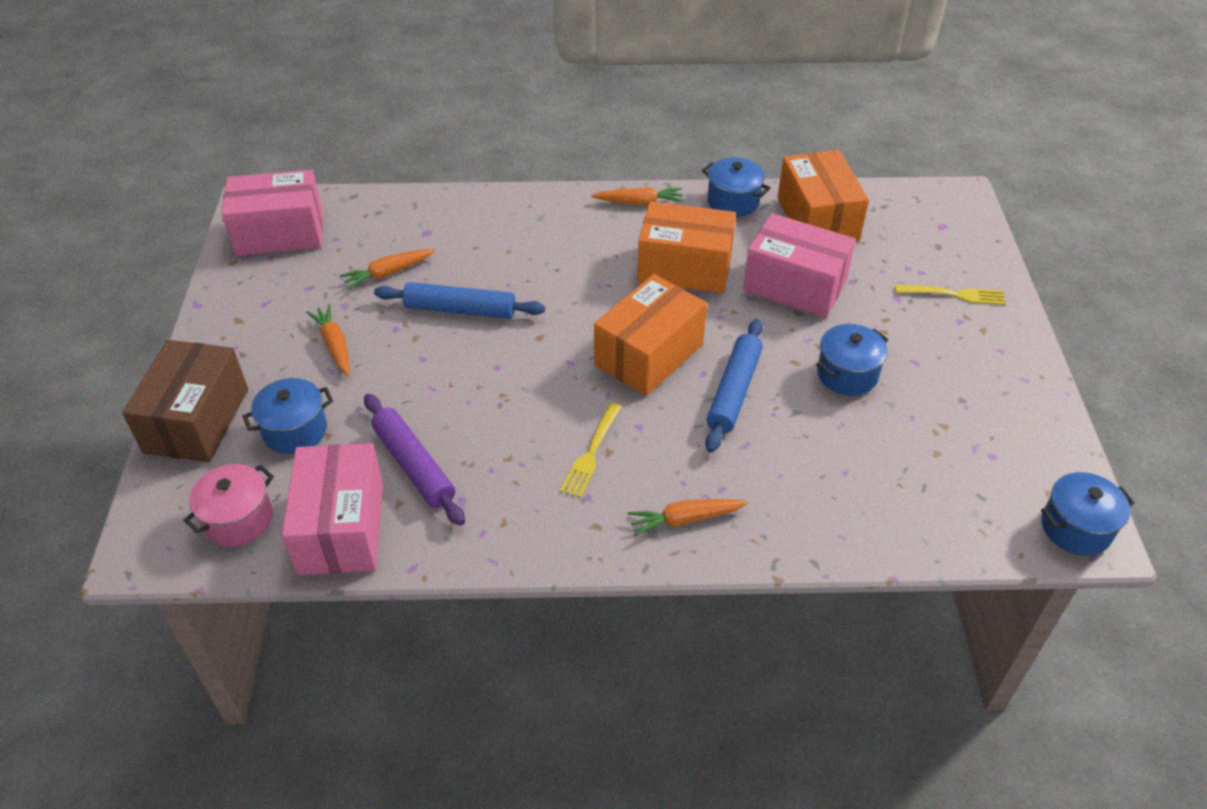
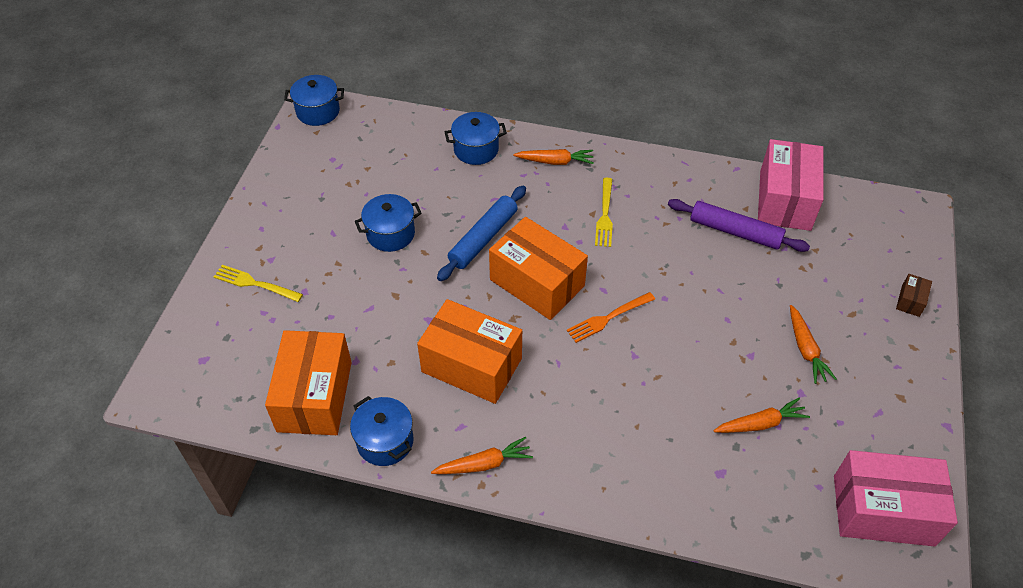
camera: 165 degrees left, 5 degrees up
brown box [122,340,248,463] -> brown box [896,274,932,317], size x0.41
pink pot [183,464,274,547] -> none
blue pot [243,378,333,454] -> blue pot moved to [445,112,507,165]
purple rolling pin [364,394,465,526] -> purple rolling pin turned 45 degrees counterclockwise [668,199,810,252]
blue rolling pin [374,282,545,319] -> none
yellow fork [560,403,621,498] -> yellow fork turned 150 degrees clockwise [595,178,613,247]
orange carrot [591,187,684,205] -> orange carrot turned 150 degrees clockwise [431,437,533,474]
orange box [594,274,707,396] -> orange box turned 75 degrees clockwise [489,217,588,320]
pink box [743,213,856,318] -> none
none -> orange fork [567,292,655,343]

